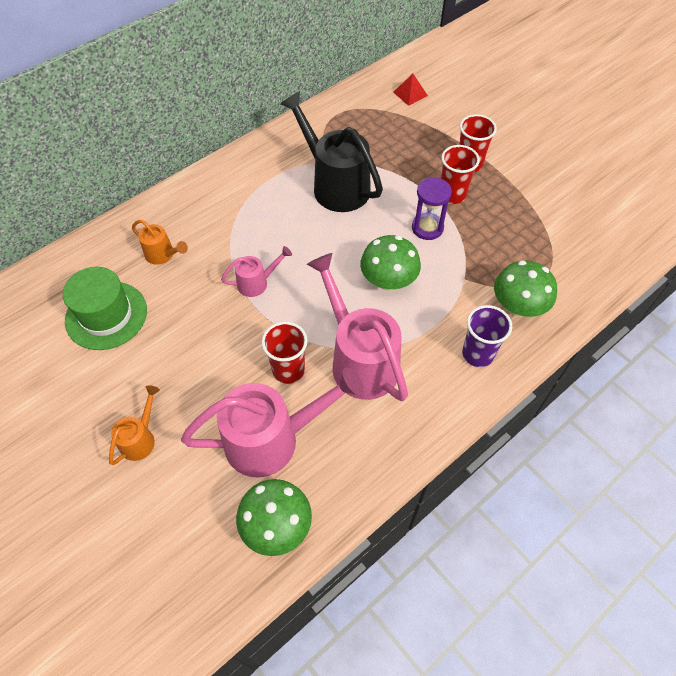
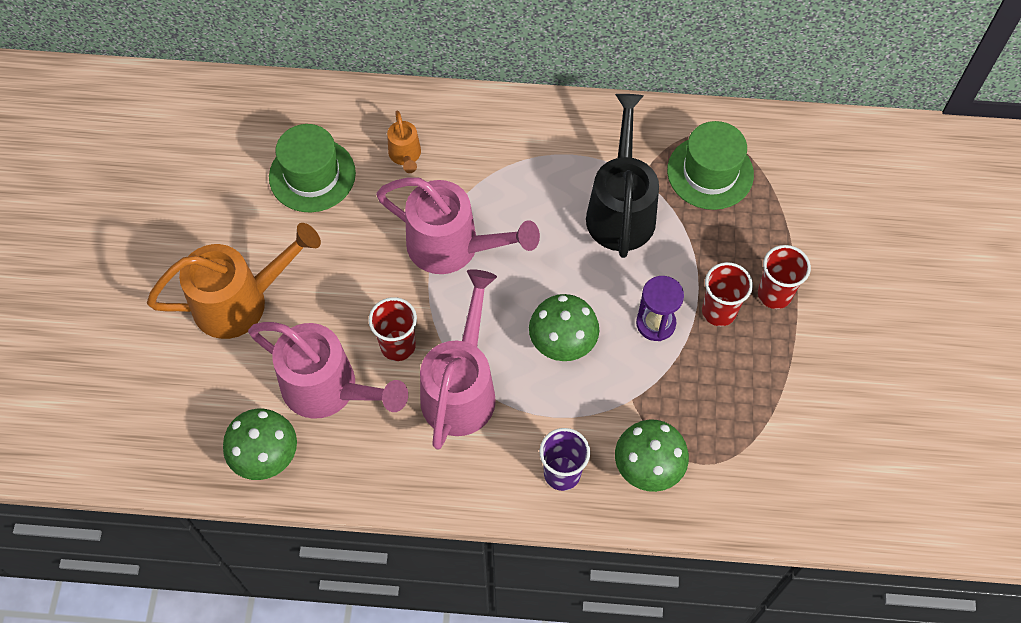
camera: 45 degrees right, 5 degrees up
orange watering can [109,385,160,465] -> orange watering can [147,223,321,339], size x2.07
pink watering can [221,246,292,297] -> pink watering can [376,177,540,274], size x2.07
red pyramid [393,74,428,106] -> none
none -> green hat [667,121,754,210]

